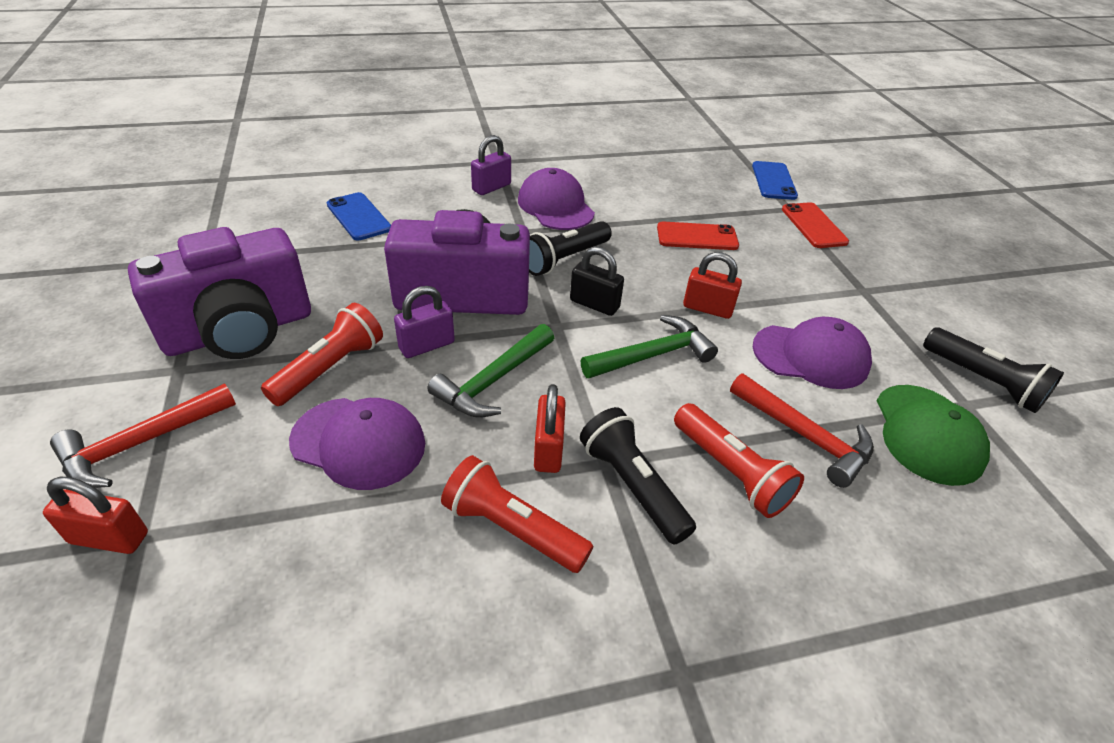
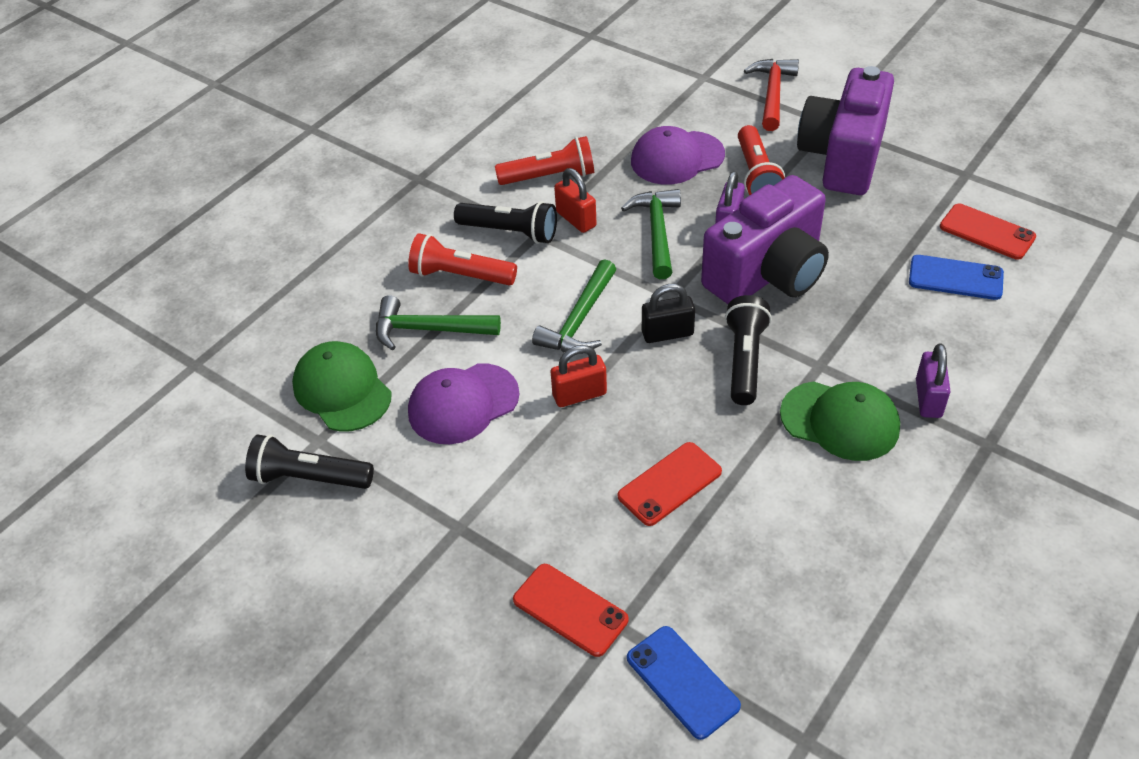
camera: 145 degrees right, 5 degrees up
red padlock [43,477,148,554] -> none
purple cap [518,168,595,230] -> green cap [780,381,900,461]
red hammer [730,373,874,488] -> green hammer [376,295,501,351]
none -> red phone [940,204,1036,260]

